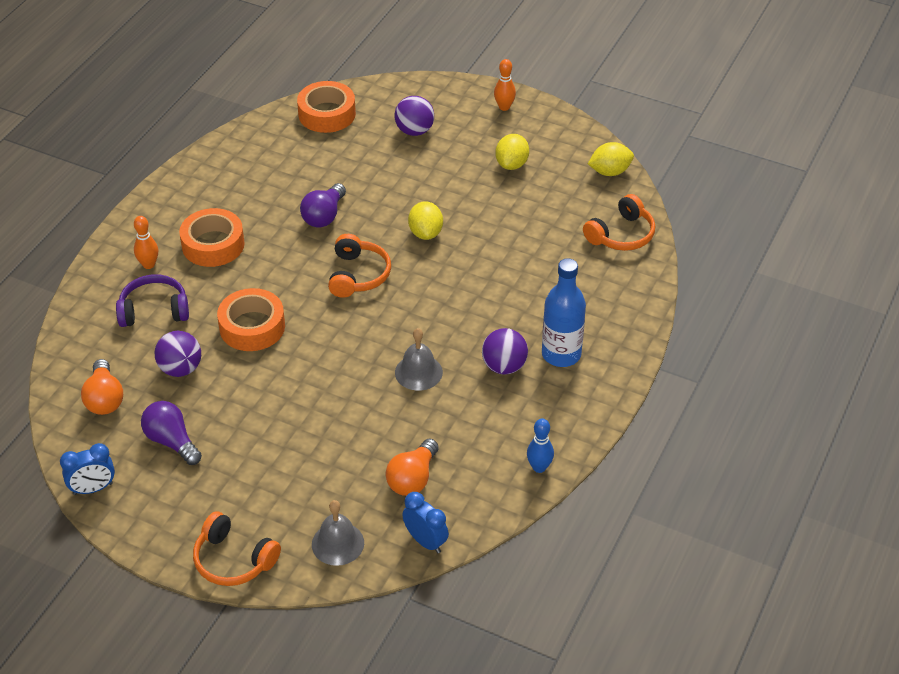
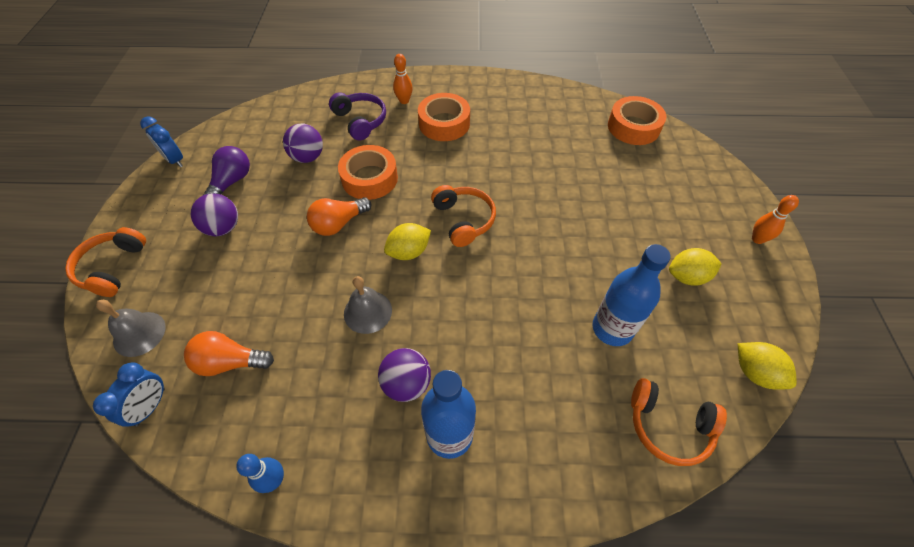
camera: 65 degrees right, 10 degrees up
orange light bulb [81,359,123,415] -> orange light bulb moved to [307,197,371,236]
purple light bulb [300,183,346,228] -> none
orange headphones [328,234,391,298] -> orange headphones turned 90 degrees counterclockwise [431,185,496,247]
purple ball [395,96,434,136] -> purple ball moved to [191,193,238,236]
yellow lemon [408,201,443,240] -> yellow lemon moved to [384,223,431,260]
none -> blue bottle [593,244,671,346]

